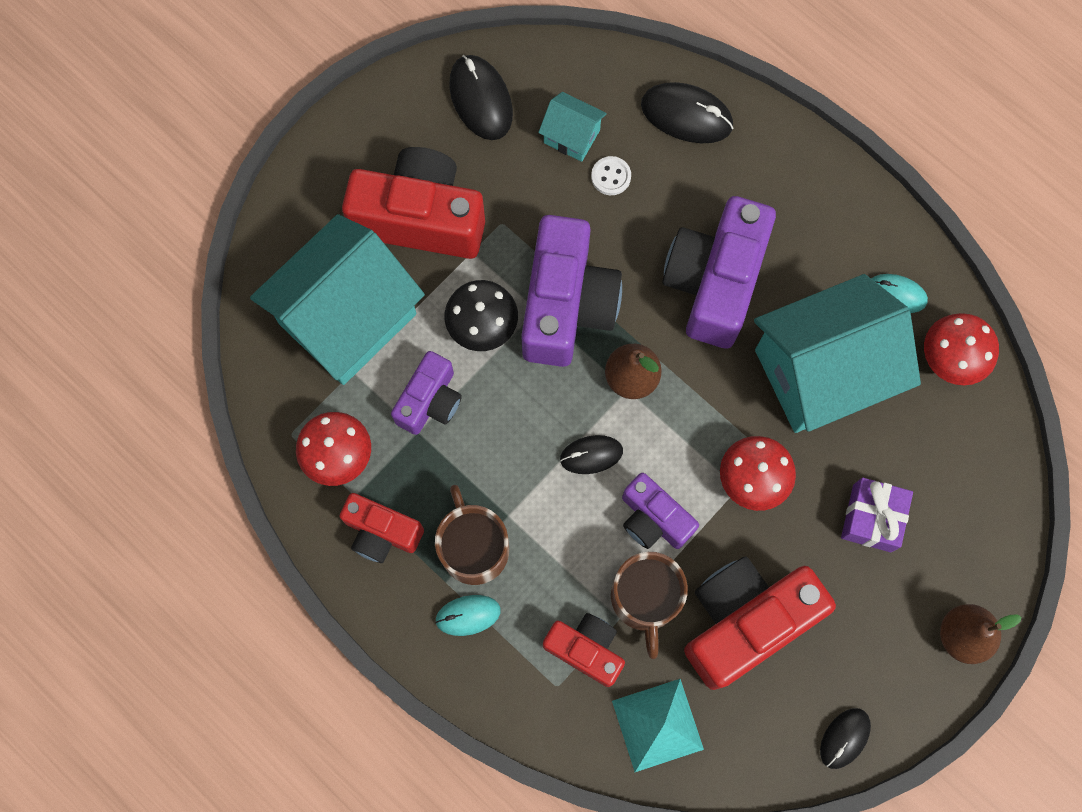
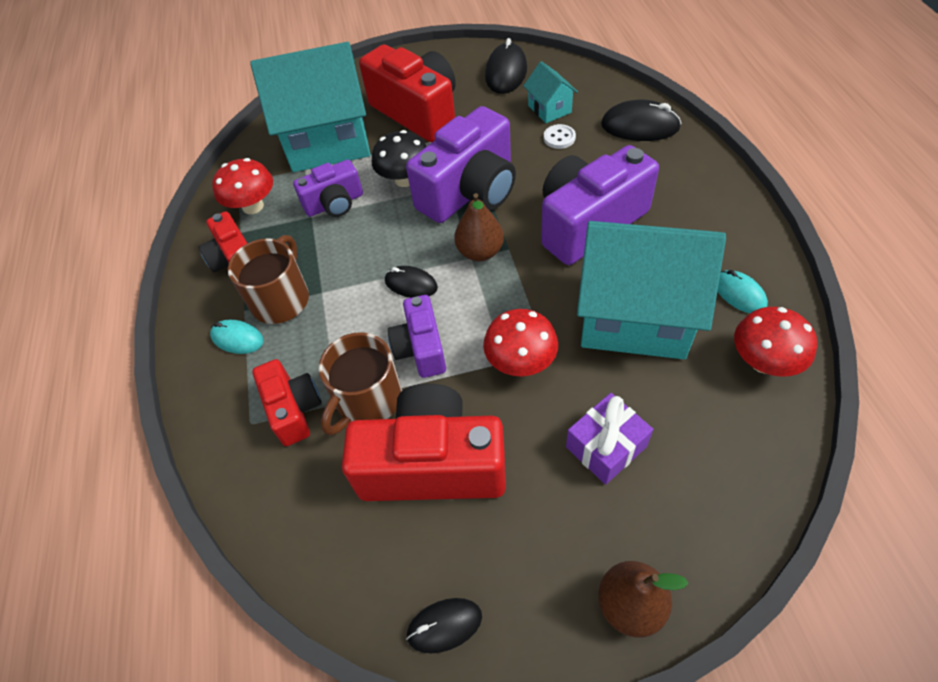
camera: 40 degrees right, 20 degrees down
turquoise pyramid [612,679,704,772] -> none
black mouse [641,82,733,143] -> black mouse turned 45 degrees counterclockwise [601,100,681,141]

